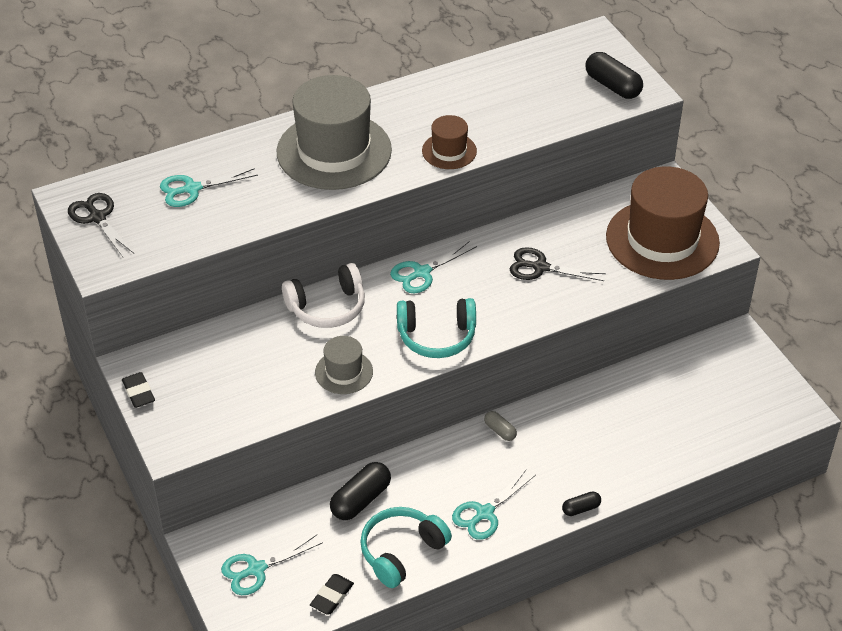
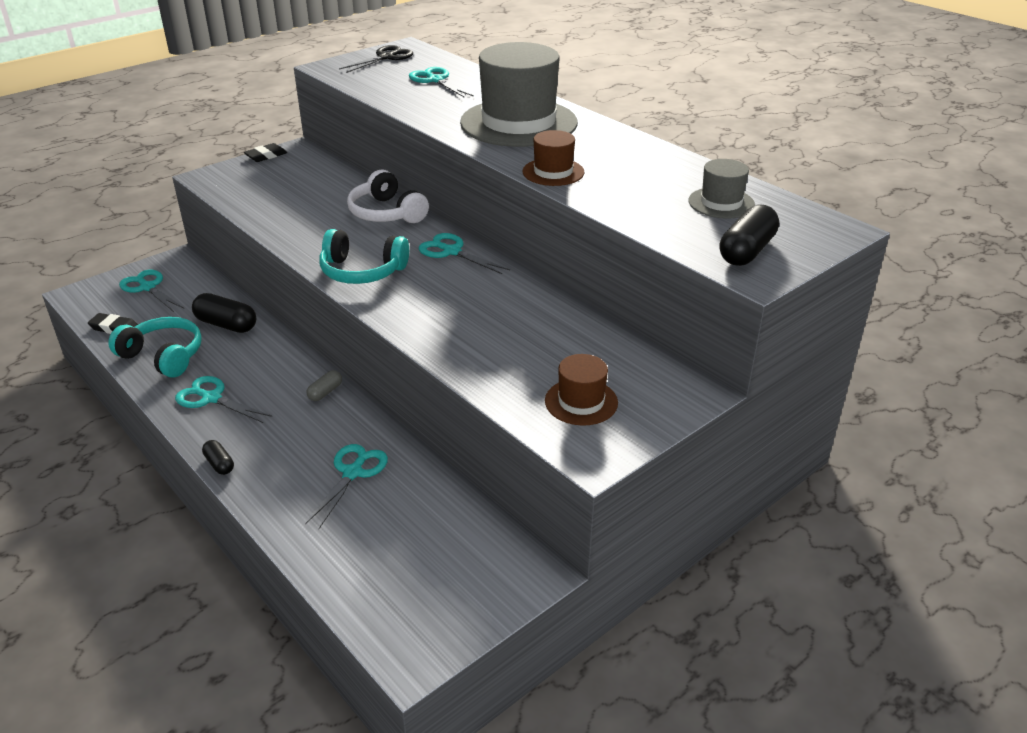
camera: 75 degrees right, 10 degrees down
grey hat [315,336,373,394] -> grey hat moved to [688,159,755,219]
turquoise headphones [397,298,476,358] -> turquoise headphones turned 60 degrees counterclockwise [319,229,409,284]
black scissors [510,247,606,281] -> none
brown hat [606,166,720,280] -> brown hat [545,354,618,426], size x0.48
none -> turquoise scissors [305,444,388,529]

